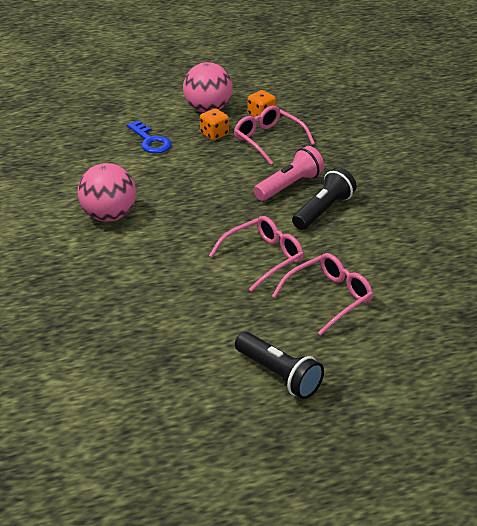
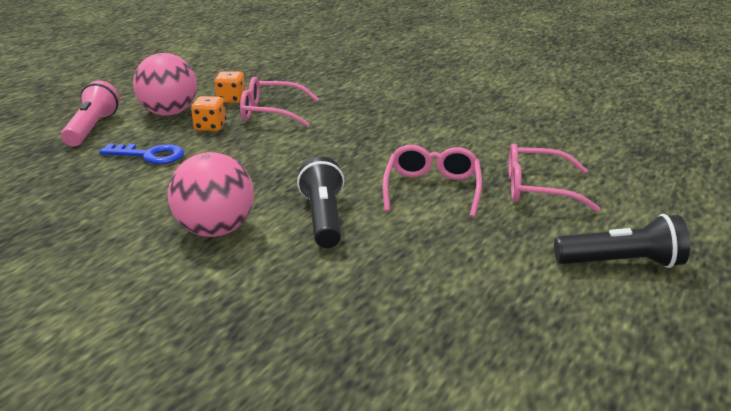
camera: 45 degrees left, 10 degrees down
pink flashlight [254,146,324,201] -> pink flashlight moved to [61,80,120,146]
pink glasses [272,253,373,335] -> pink glasses turned 90 degrees counterclockwise [508,144,600,212]
black flashlight [292,167,356,230] -> black flashlight moved to [297,156,344,248]

